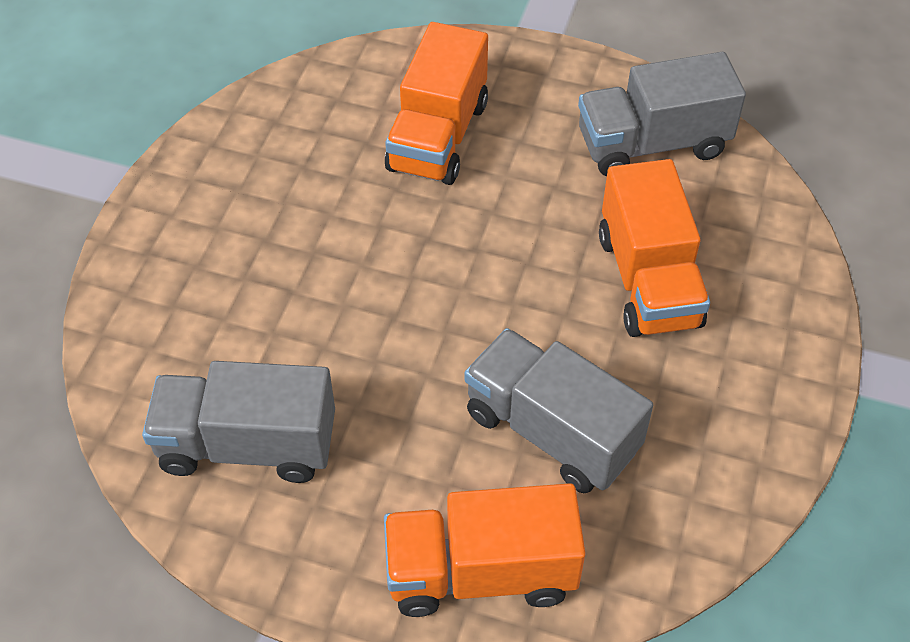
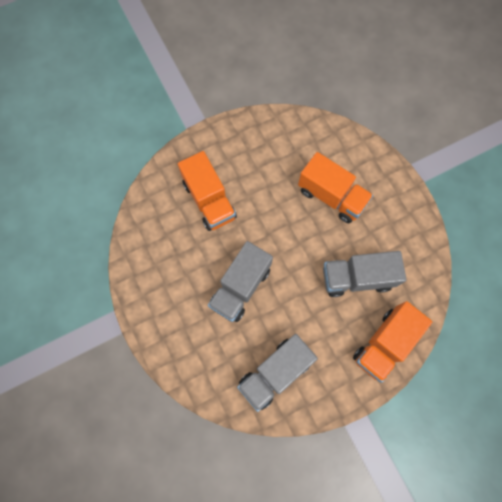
camera: 45 degrees left, 20 degrees up
grey truck [578,52,746,176] -> grey truck moved to [208,241,273,322]

